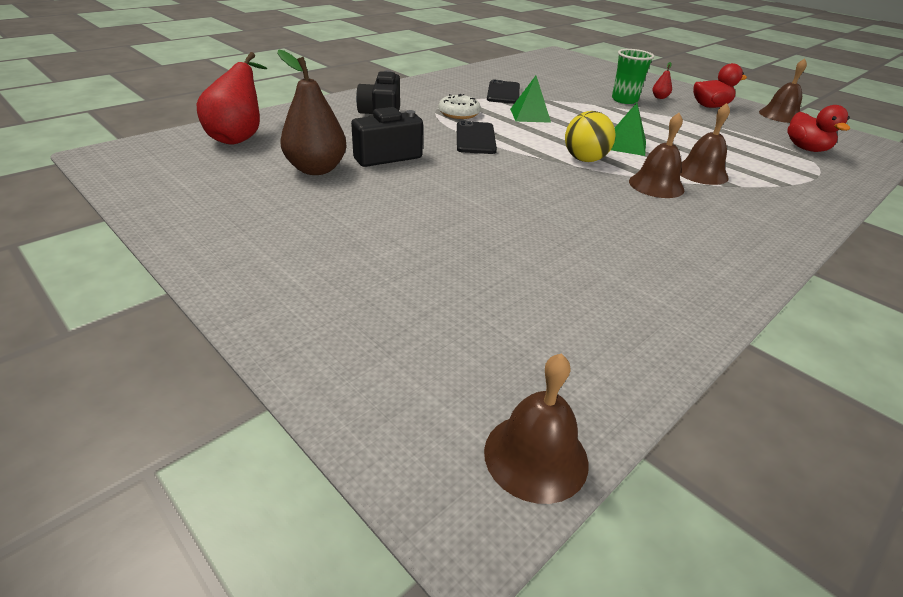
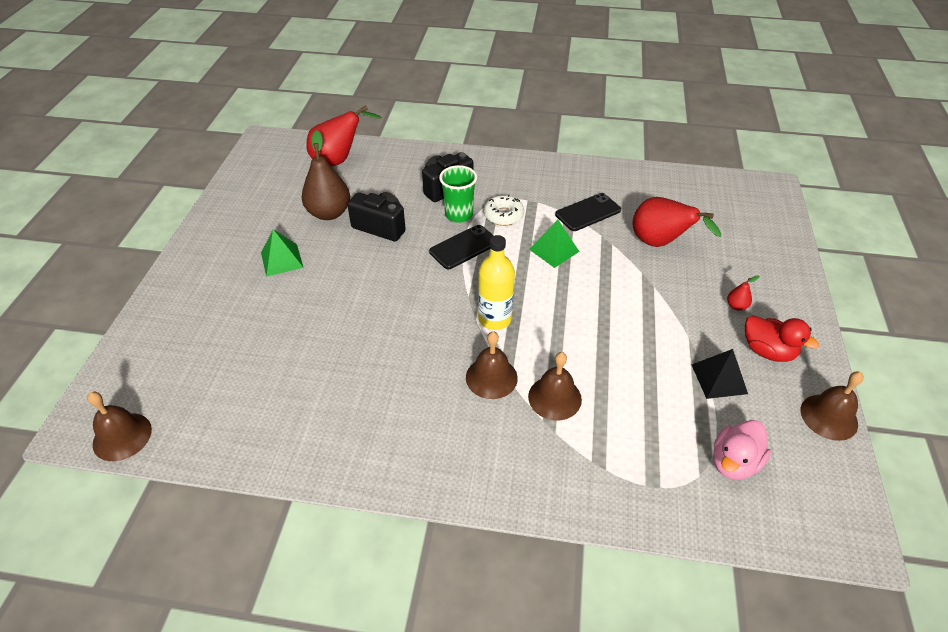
camera: 55 degrees right, 10 degrees up
yellow ball [565,111,616,162] -> yellow bottle [478,235,515,330]
green pyramid [611,103,646,156] -> green pyramid moved to [261,229,304,277]
green cup [612,49,654,104] -> green cup moved to [439,165,477,223]
red duck [787,105,850,152] -> pink duck [713,420,771,480]
none -> red pear [632,197,721,247]
none -> black pyramid [691,349,748,399]

